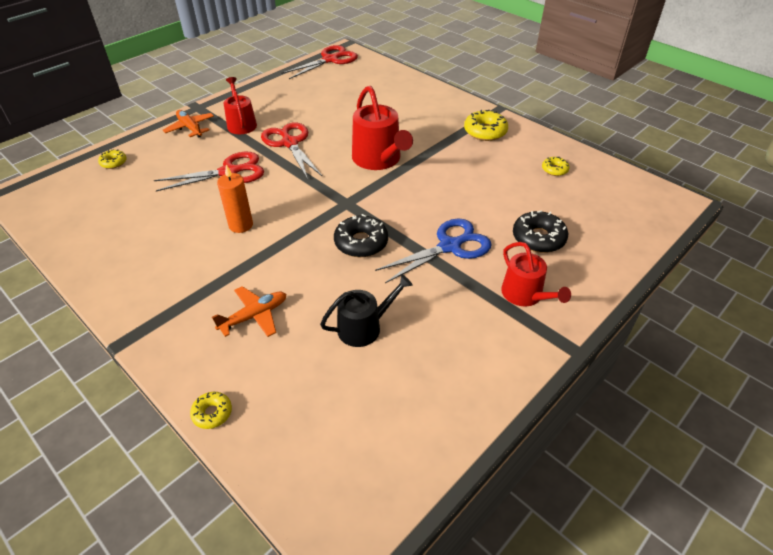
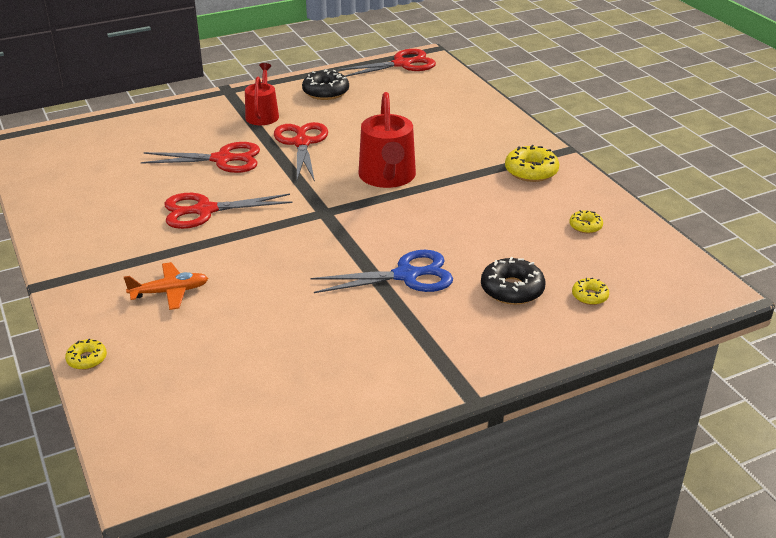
camera: 20 degrees right, 10 degrees down
yellow donut [98,149,127,169] -> yellow donut moved to [572,278,609,305]
orange plane [163,110,214,138] -> none
orange candle [217,165,253,233] -> red scissors [164,193,292,229]
black watering can [320,274,413,347] -> none
black donut [334,214,388,257] -> black donut moved to [302,69,349,100]
red watering can [501,242,571,307] -> none

